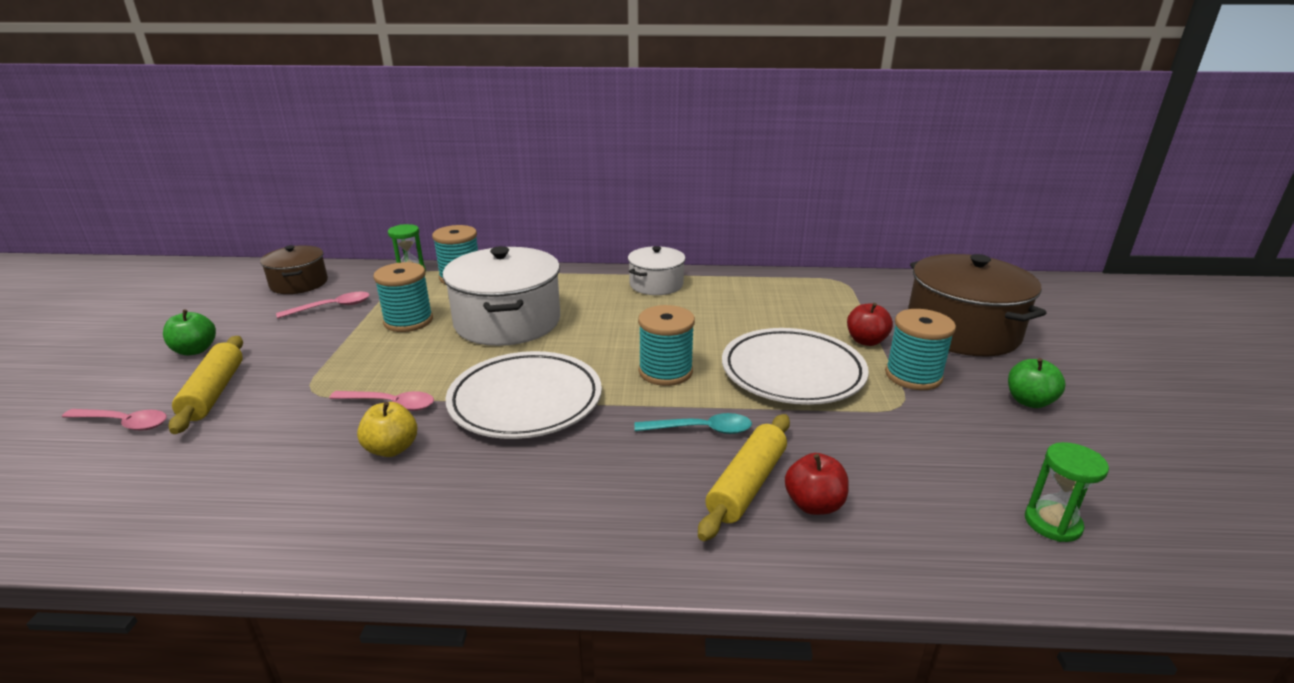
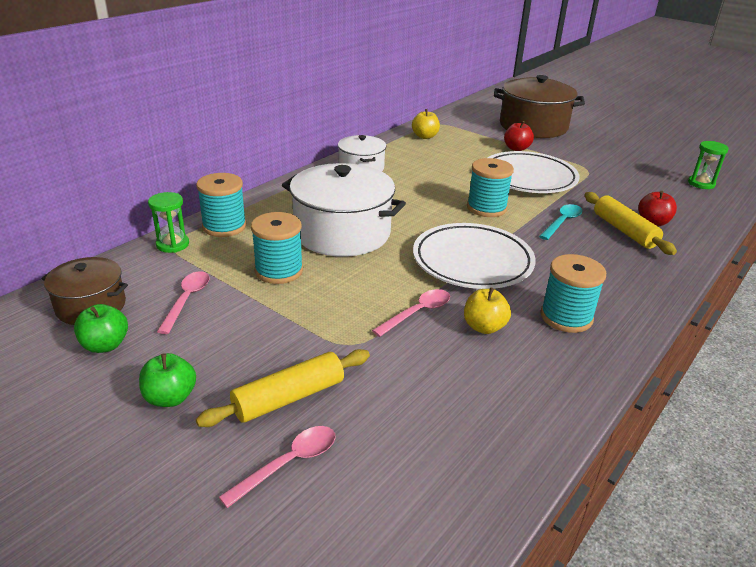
camera: 55 degrees left, 5 degrees up
yellow rolling pin [168,336,243,434] -> yellow rolling pin turned 60 degrees counterclockwise [196,349,370,427]
turquoise spool [885,309,956,390] -> turquoise spool moved to [540,254,606,333]
green apple [1008,358,1065,408] -> green apple moved to [74,304,128,353]
none -> yellow apple [412,109,440,139]

